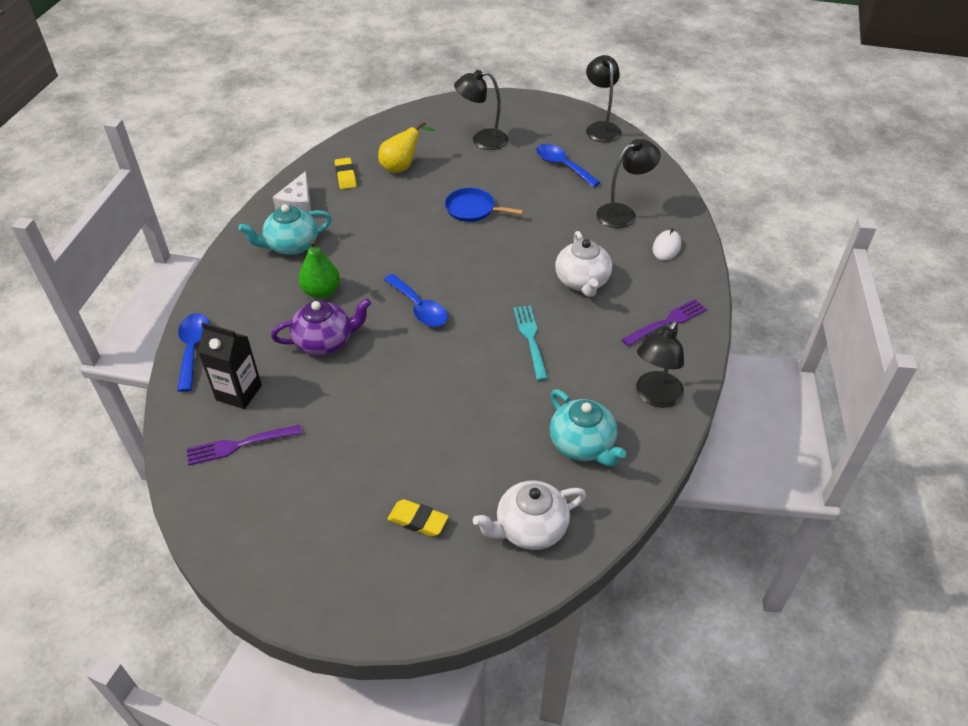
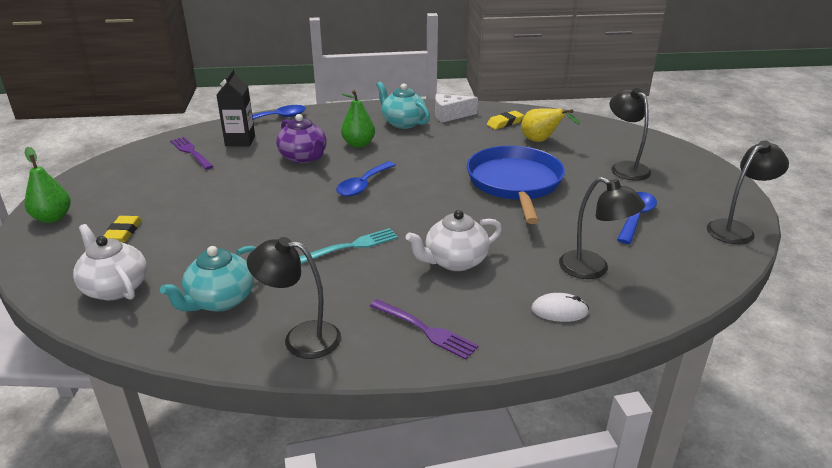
camera: 70 degrees right, 15 degrees down
blue pan [445,188,524,222] -> blue pan [467,146,565,224], size x1.92
none -> green pear [24,147,71,223]

